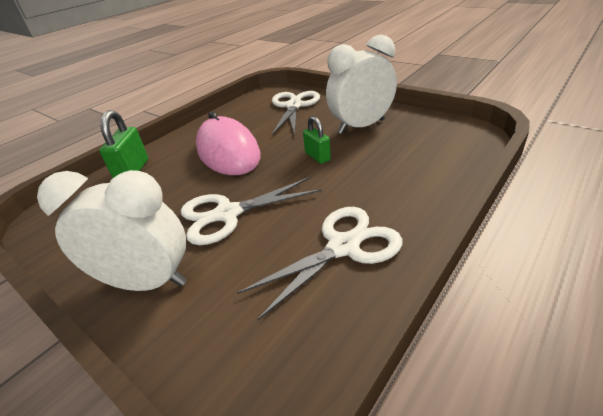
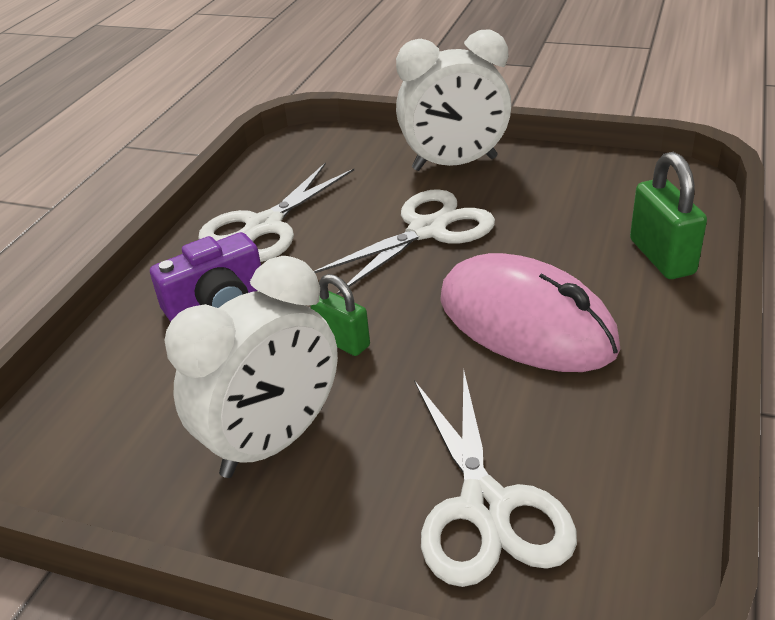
camera: 160 degrees right, 0 degrees up
none -> purple camera [150,232,261,322]

